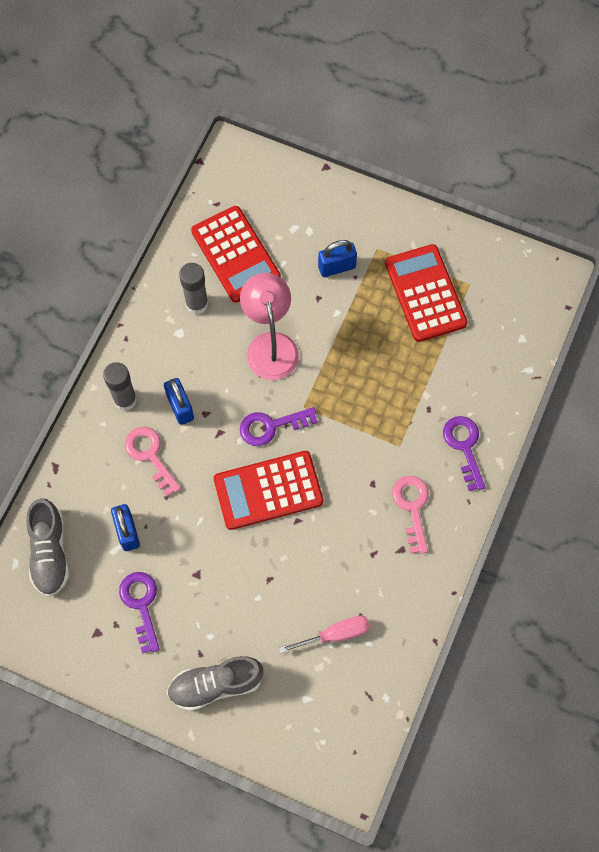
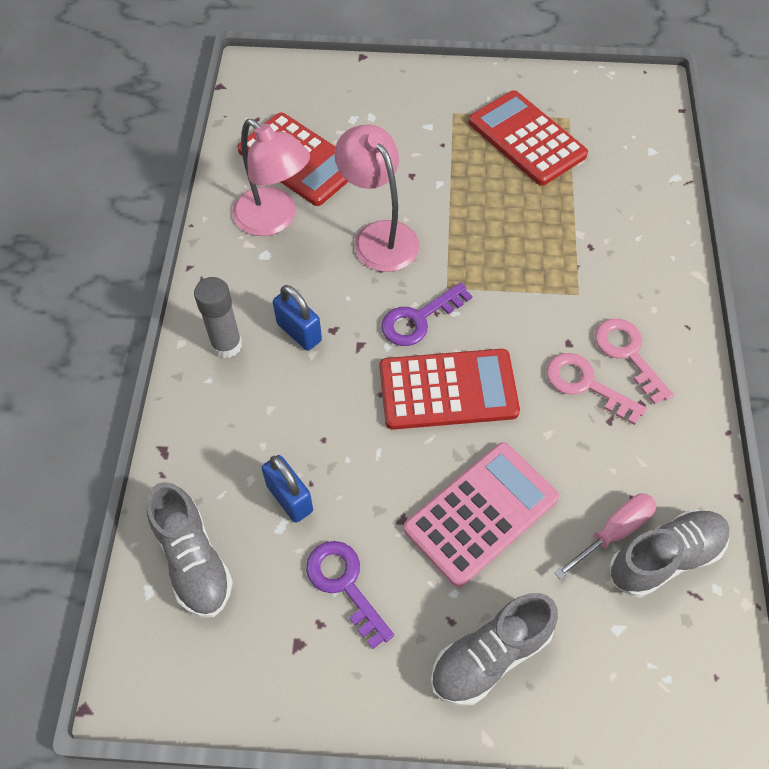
camera: 20 degrees left, 10 degrees down
pink key [125,427,181,497] -> pink key moved to [547,353,647,425]
grey glue stick [179,263,208,315] -> pink lamp [232,119,310,236]
red calculator [214,451,324,530] -> red calculator turned 150 degrees counterclockwise [380,349,520,430]
blue padlock [318,240,357,277] -> none
purple key [443,416,485,491] -> none
none -> pink calculator [404,442,559,587]
none -> grey shoe [609,509,730,598]

